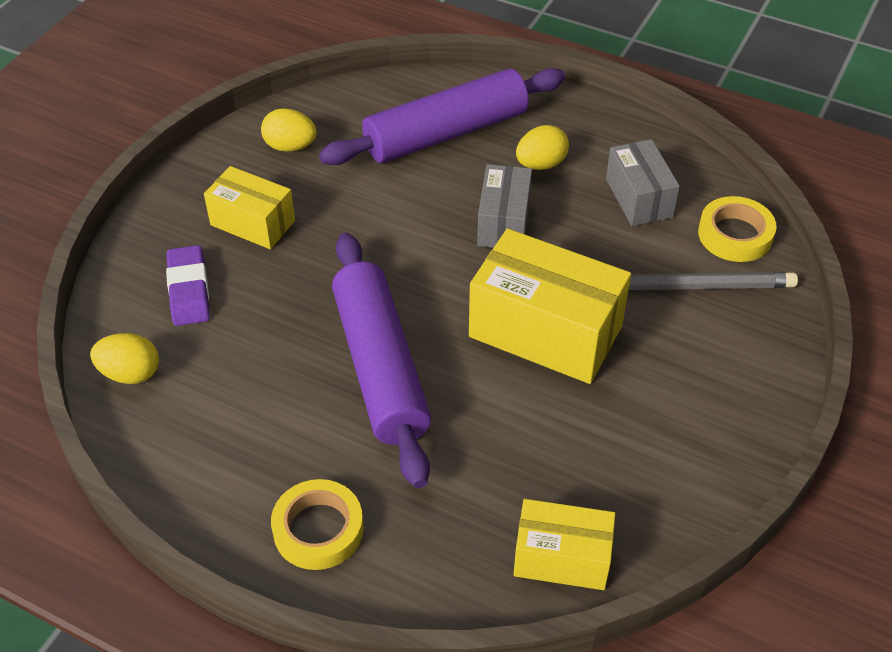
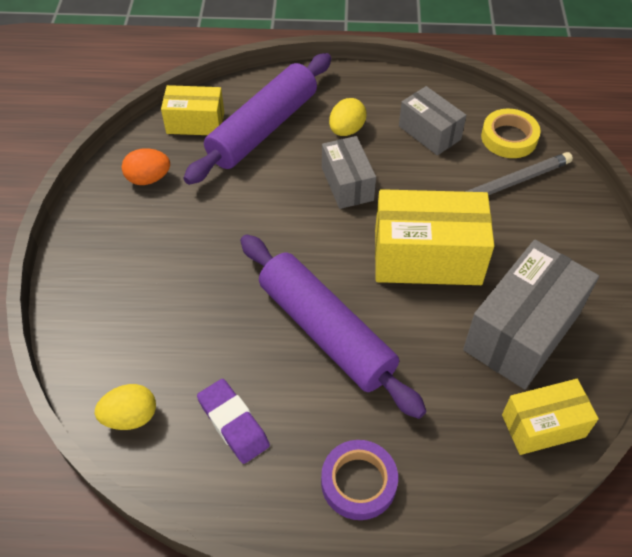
camera: 25 degrees left, 5 degrees up
purple eraser [166,245,210,326] -> purple eraser moved to [197,379,270,464]
yellow box [204,166,295,249] -> yellow box moved to [161,85,224,135]
yellow egg [261,108,317,152] -> orange egg [122,148,170,185]
yellow tape [271,479,364,570] -> purple tape [321,440,398,520]
none -> grey box [463,240,599,389]

